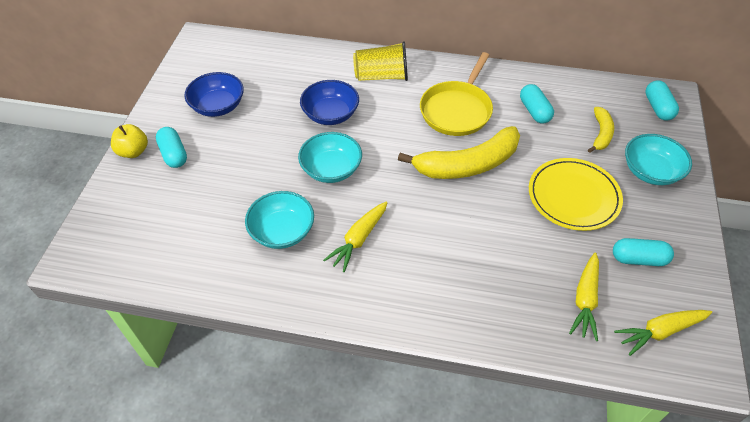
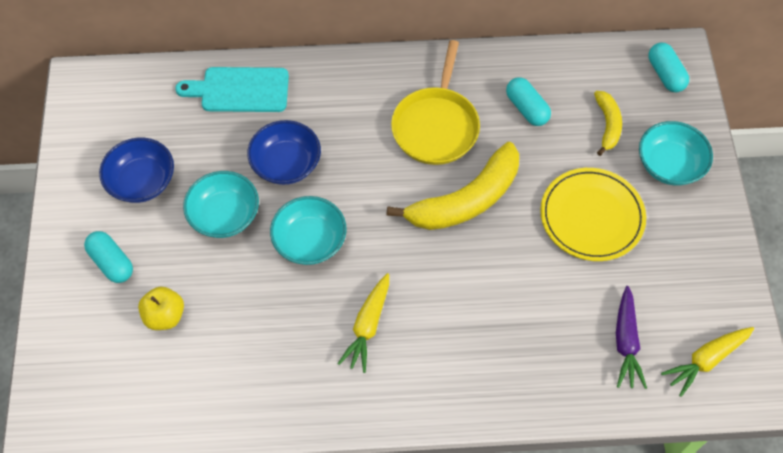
camera: 15 degrees left, 10 degrees up
yellow apple [111,124,148,158] -> yellow apple moved to [138,287,184,330]
turquoise bowl [245,191,314,249] -> turquoise bowl moved to [183,171,259,238]
yellow cup [353,41,408,81] -> none
yellow carrot [569,253,599,341] -> purple carrot [616,286,647,389]
turquoise capsule [613,238,674,266] -> none
none -> turquoise cutting board [175,67,289,112]

